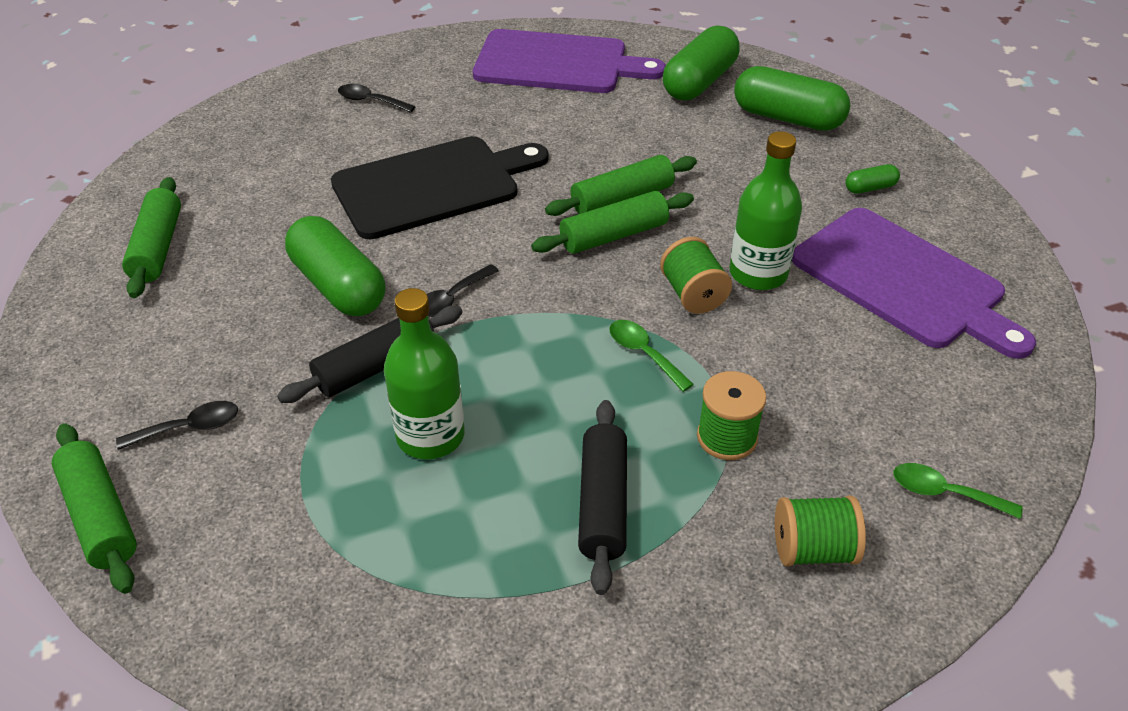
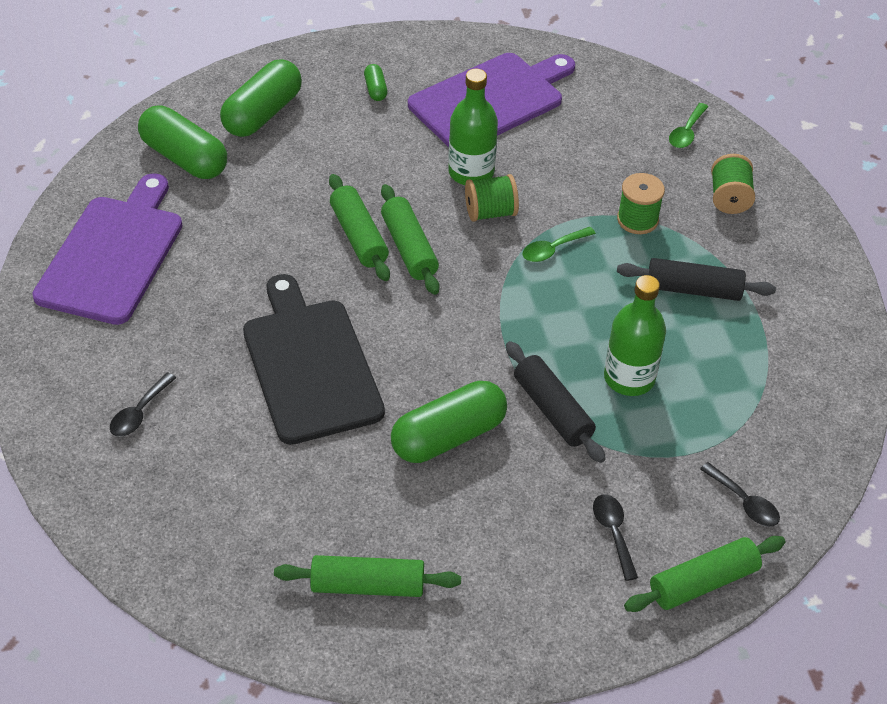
camera: 85 degrees left, 5 degrees up
black spoon [427,264,499,318] -> black spoon moved to [700,462,780,527]

